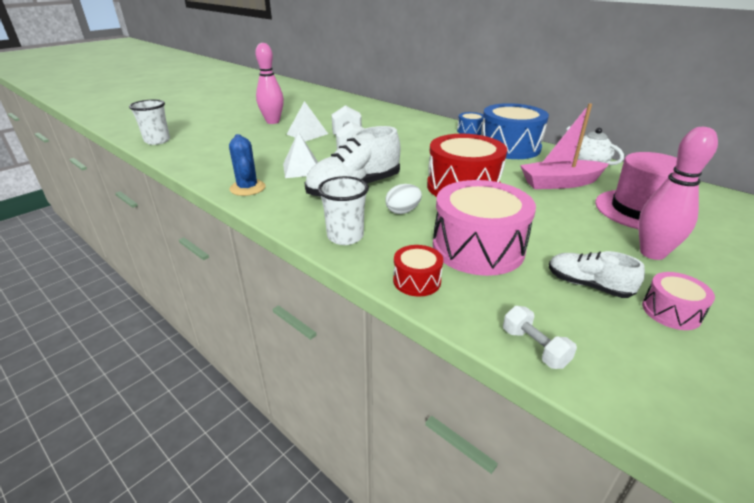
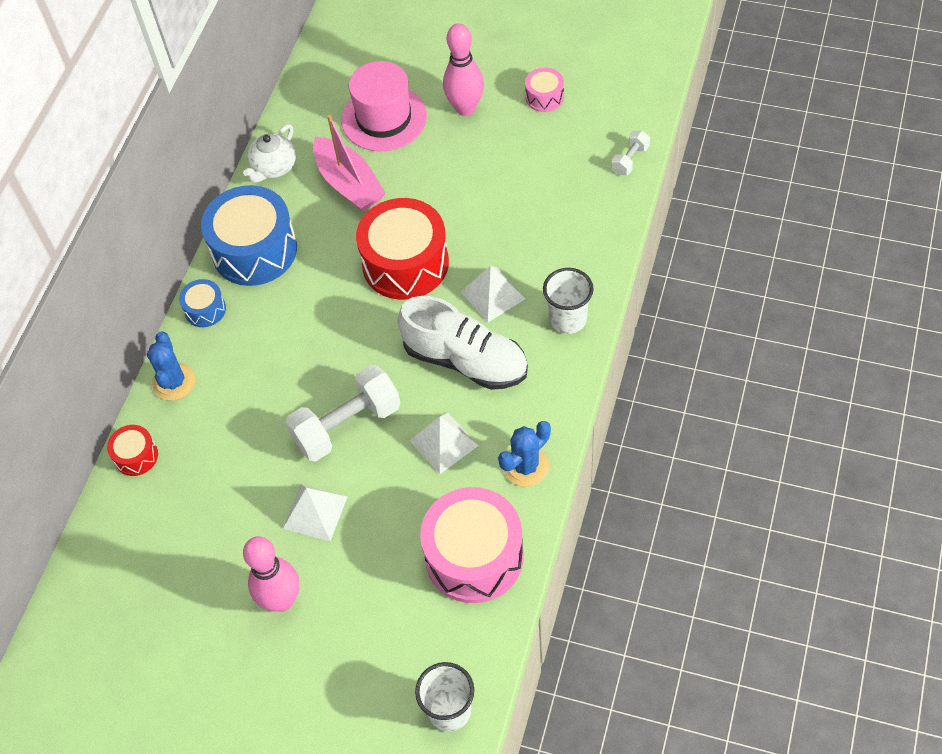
camera: 110 degrees left, 25 degrees up
white egg [385,184,422,214] -> white pyramid [461,266,525,323]
red drum [393,245,443,297] -> red drum moved to [107,425,158,476]
pink drum [433,180,536,276] -> pink drum moved to [420,487,524,603]
white shoe [549,251,645,298] -> none
none -> blue cactus [147,332,195,401]

